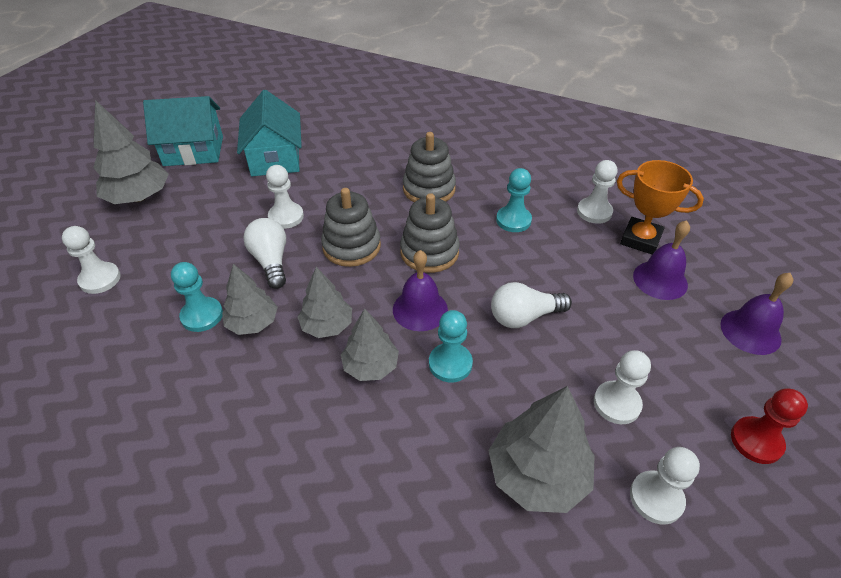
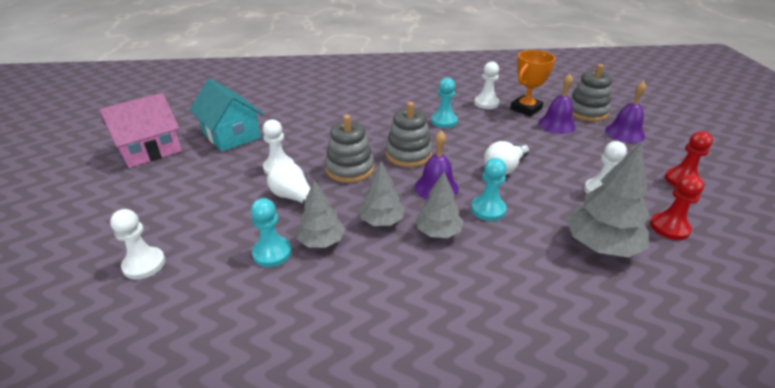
camera: 30 degrees left, 10 degrees down
grey tree [93,100,169,204] -> none
turquoise house [143,96,223,166] -> pink house [99,93,182,168]
grey stacking toy [403,132,456,202] -> grey stacking toy moved to [570,64,612,122]
orange trophy [617,160,704,254] -> orange trophy turned 45 degrees counterclockwise [510,50,556,117]
white pawn [630,447,700,525] -> red pawn [650,175,704,240]

